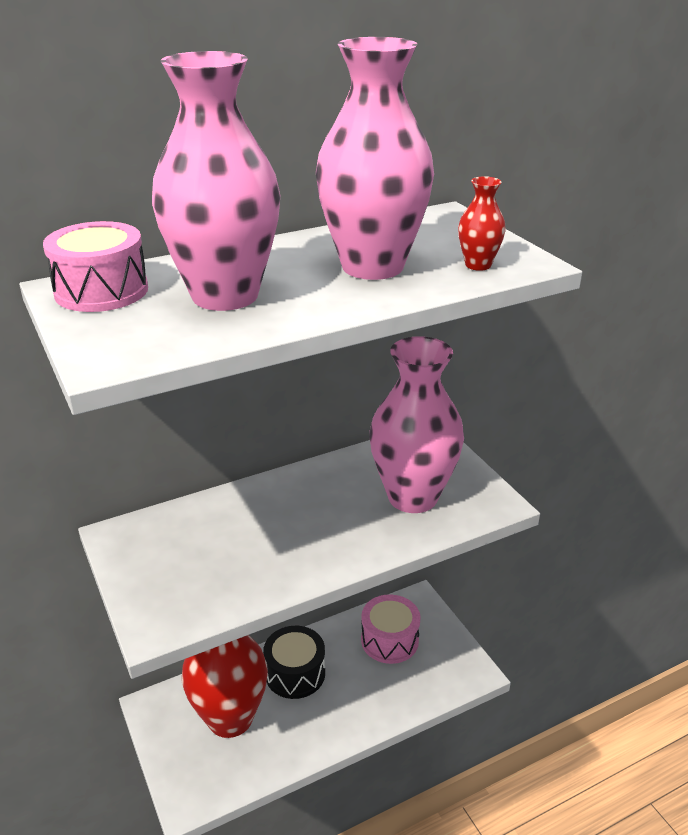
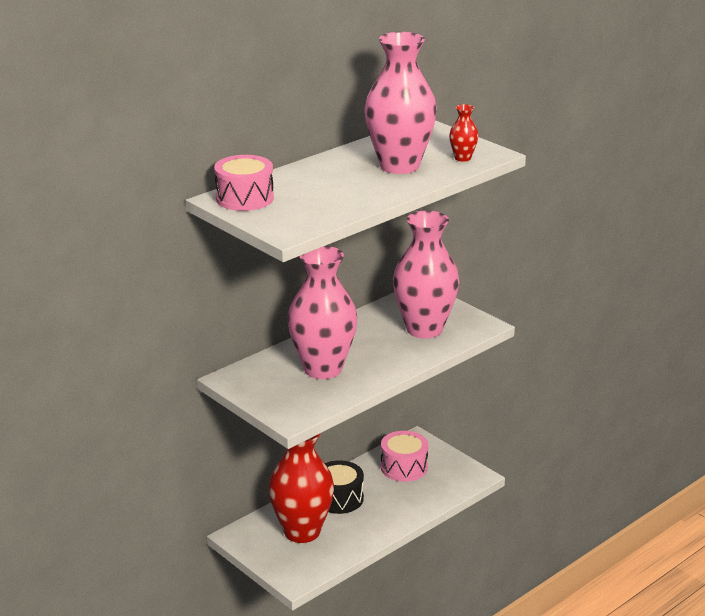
camera: 15 degrees left, 5 degrees down
pink vase [152,51,280,311] -> pink vase moved to [288,246,357,379]

